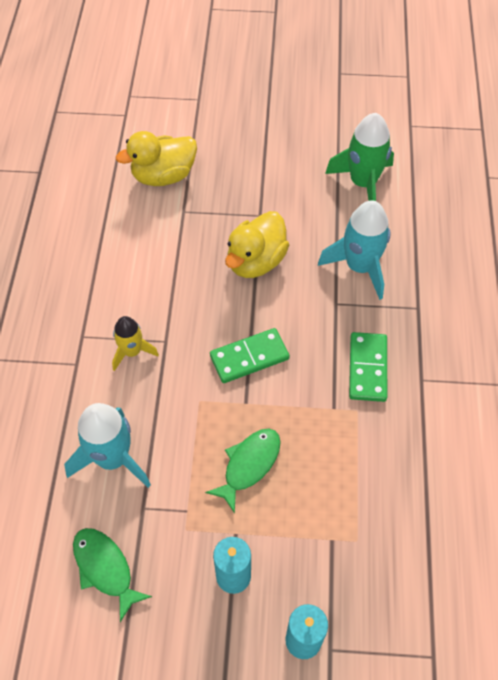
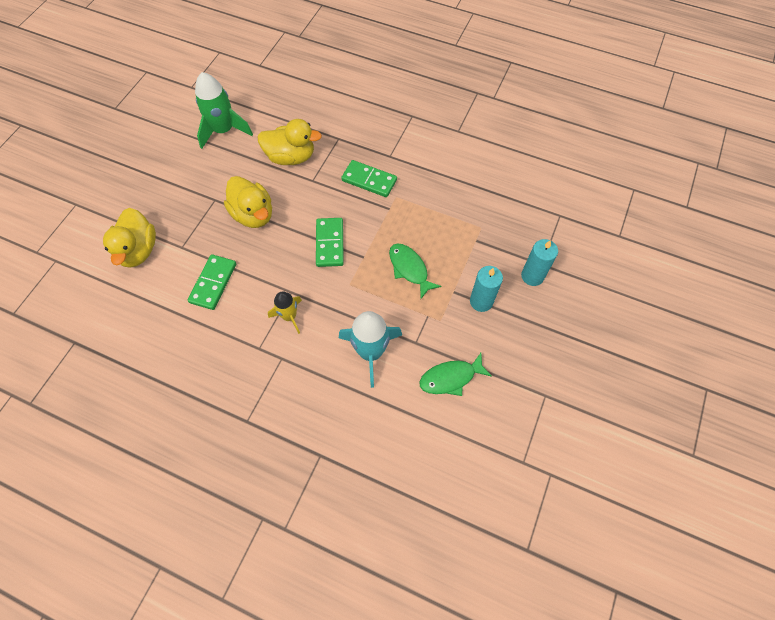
camera: 70 degrees left, 5 degrees up
turquoise rocket [318,200,391,300] -> yellow duck [257,119,322,165]
none -> green domino [188,254,236,310]

